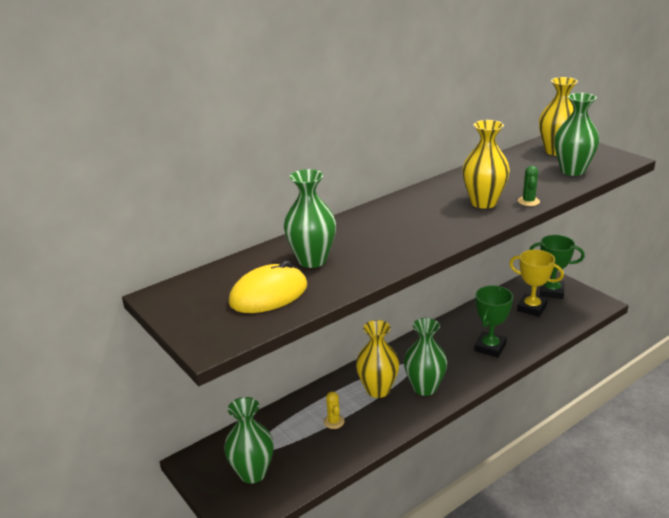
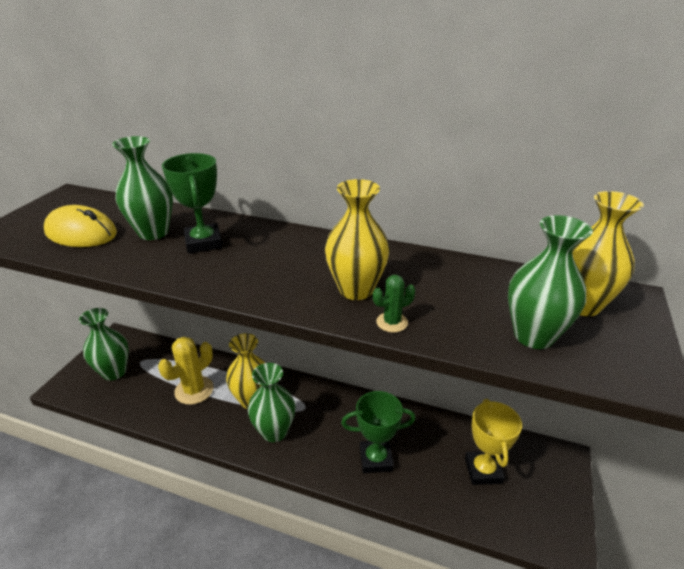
camera: 55 degrees right, 5 degrees up
yellow cactus [323,392,344,429] -> yellow cactus [158,337,213,405], size x1.92
green trophy [530,235,585,299] -> green trophy moved to [162,153,222,253]

